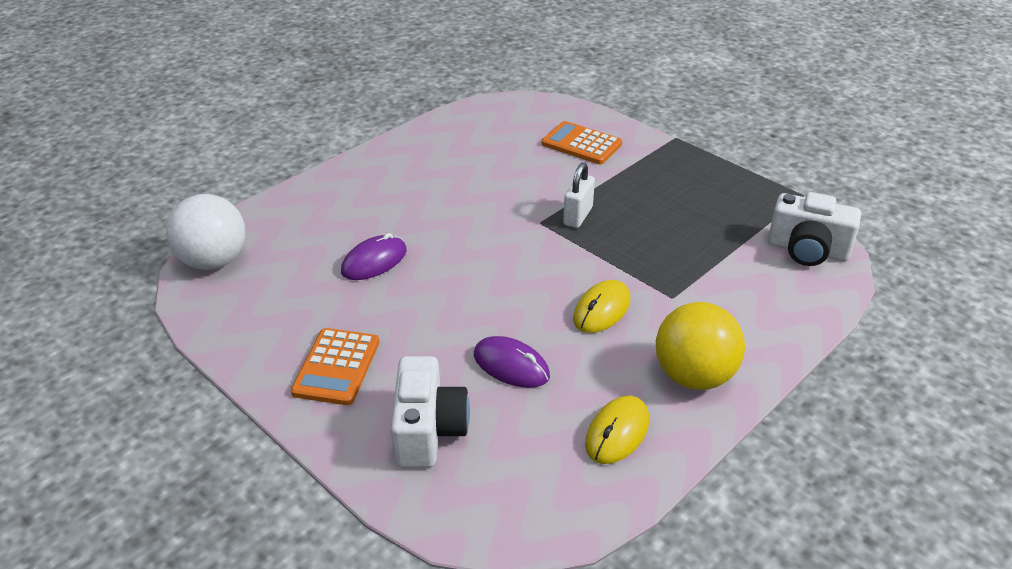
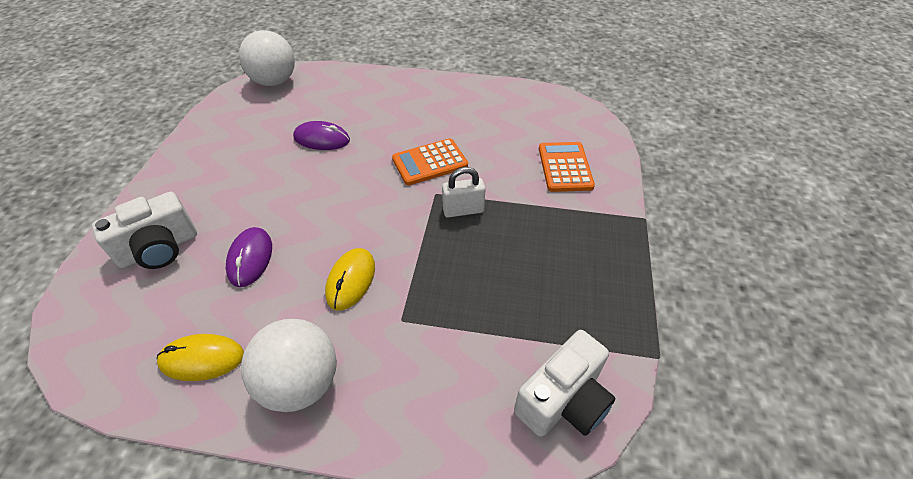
camera: 55 degrees right, 10 degrees up
orange calculator [291,328,379,405] -> orange calculator moved to [392,138,468,185]
yellow mouse [573,280,631,333] -> yellow mouse turned 75 degrees counterclockwise [325,248,375,311]
yellow ball [656,302,745,390] -> white ball [241,319,337,412]
white camera [768,192,861,266] -> white camera turned 120 degrees counterclockwise [514,330,615,437]

